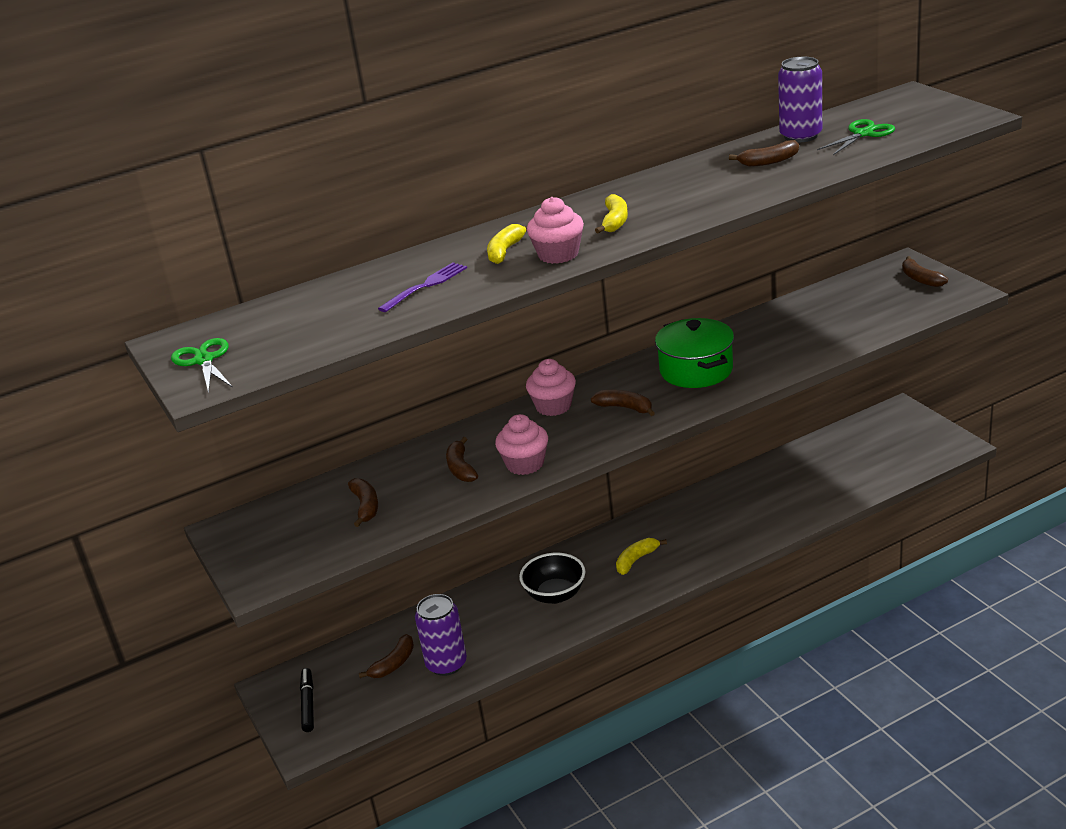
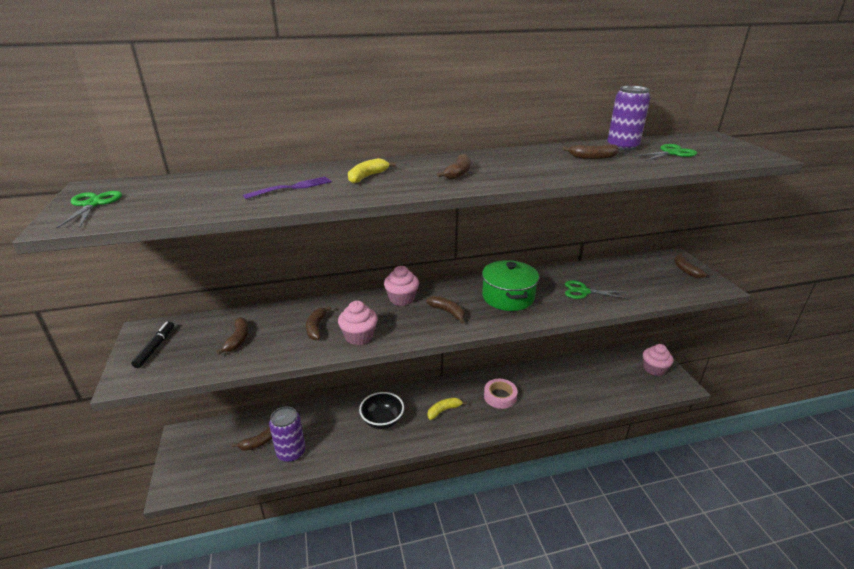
camera: 10 degrees right, 0 degrees up
black marker [300,668,314,732] -> black marker moved to [131,322,174,368]
pink cupcake [527,197,584,264] -> pink cupcake moved to [643,344,673,376]
yellow banana [595,194,628,234] -> brown banana [437,154,471,180]
none -> pink tape [484,379,518,409]
none -> green scissors [565,280,628,299]

